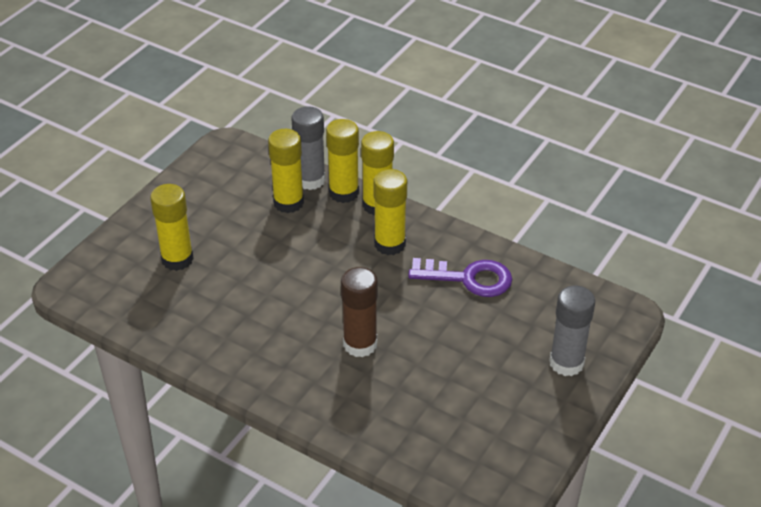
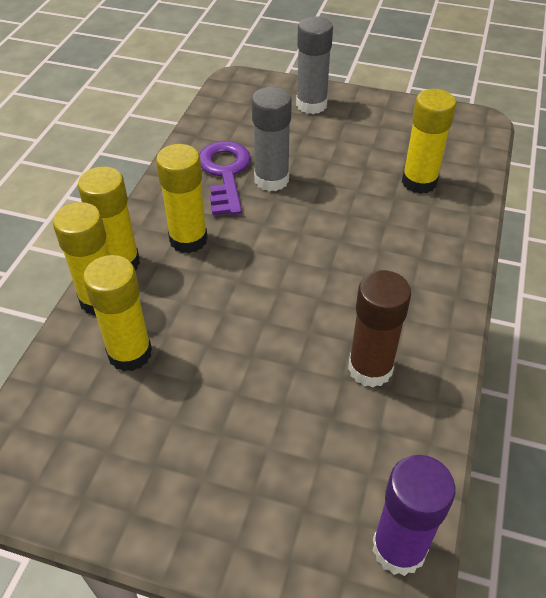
camera: 105 degrees left, 5 degrees up
yellow glue stick [150,184,194,271] -> yellow glue stick moved to [402,89,456,194]
grey glue stick [291,106,326,190] -> grey glue stick moved to [252,87,292,191]
brown glue stick [341,267,378,357] -> brown glue stick moved to [348,270,411,388]
none -> purple glue stick [372,455,456,576]

